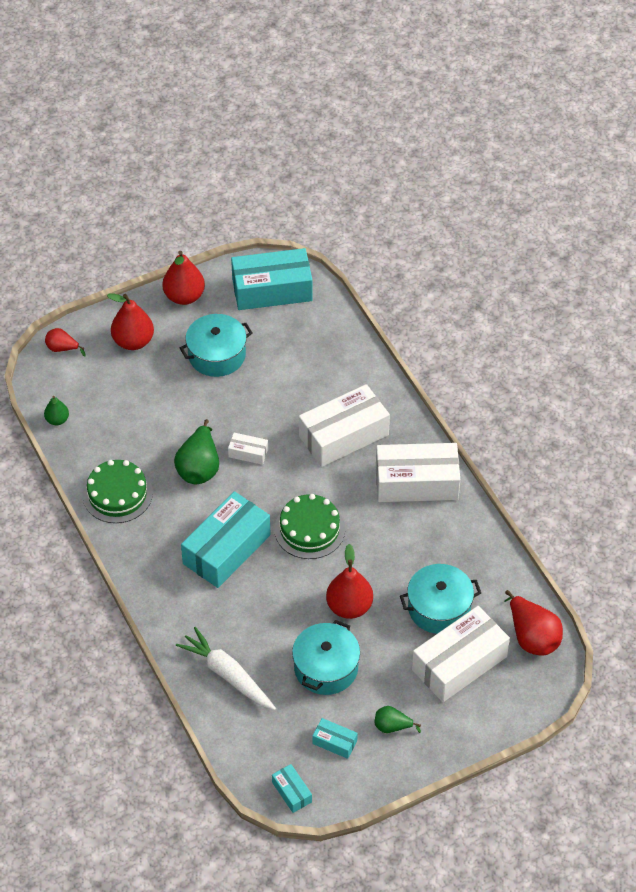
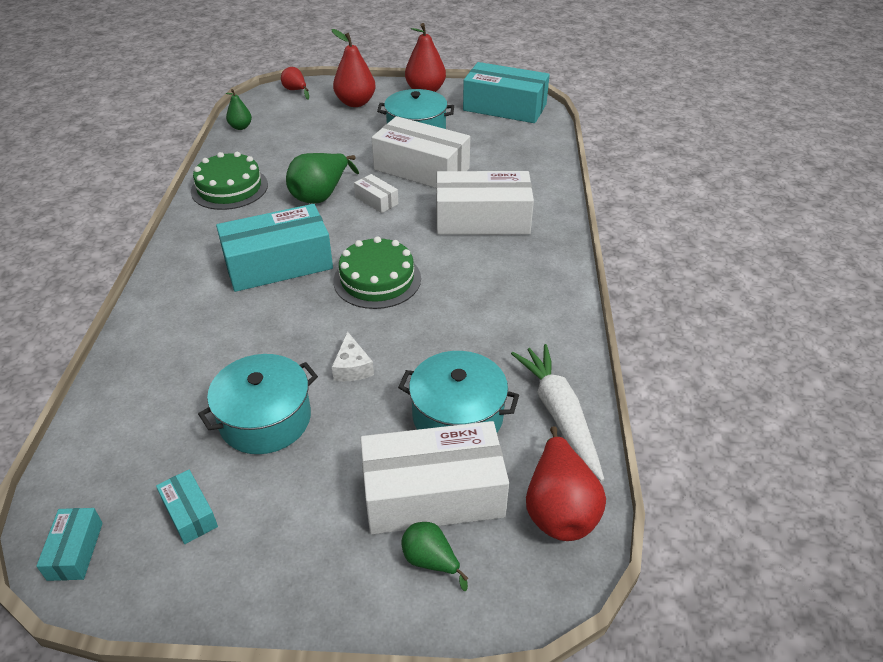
camera: 30 degrees right, 10 degrees down
white carrot [176,627,276,710] -> white carrot moved to [511,344,604,481]
red pear [326,544,373,619] -> white cheese [332,331,374,381]
green pear [374,706,421,733] -> green pear moved to [402,522,468,591]
white box [376,443,460,502] -> white box moved to [372,116,470,188]

